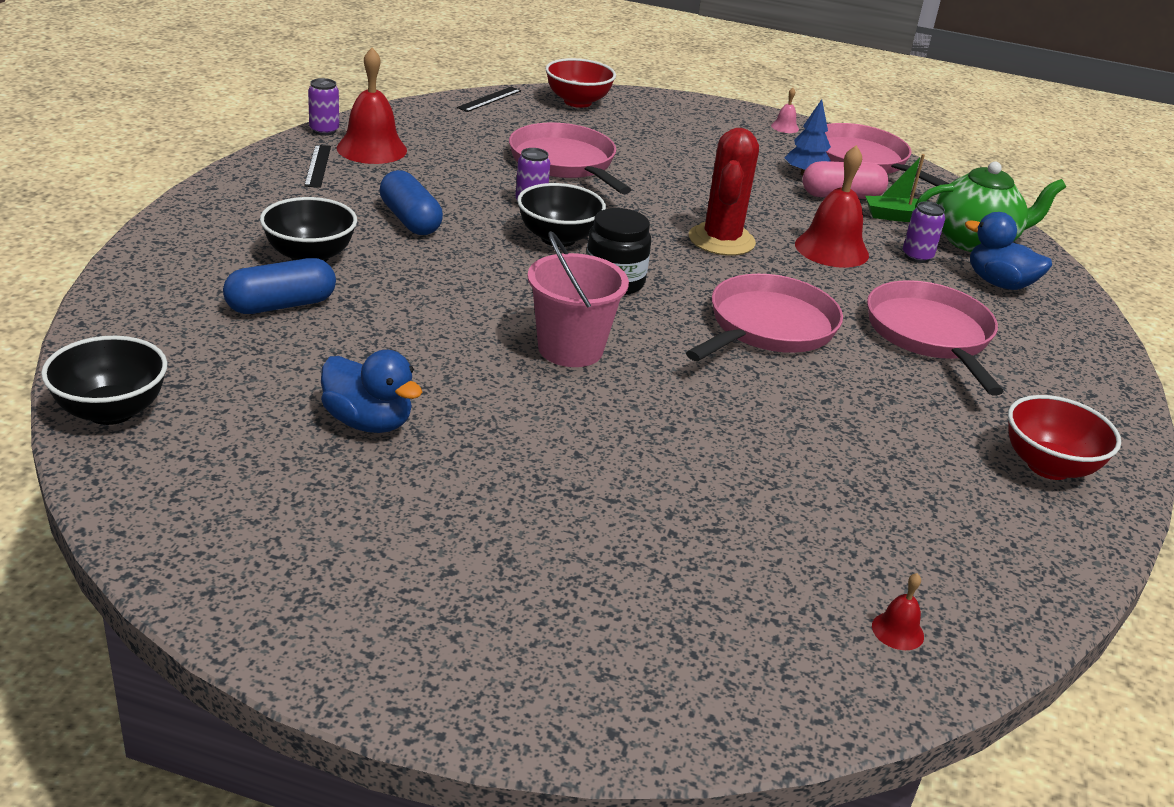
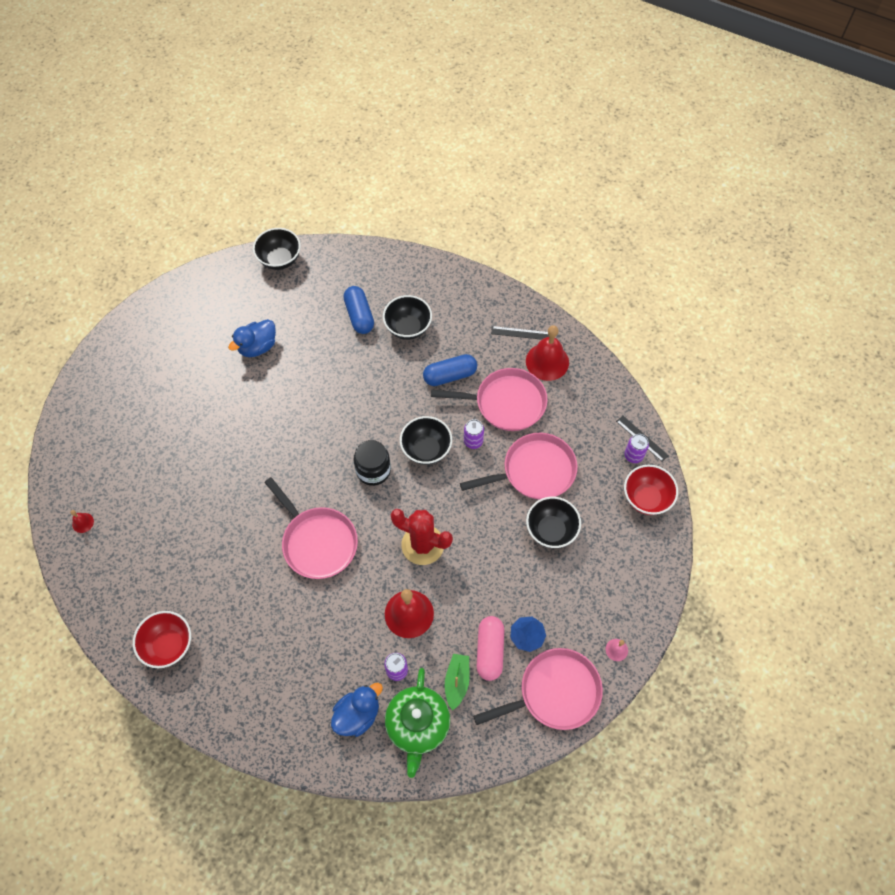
camera: 105 degrees right, 30 degrees up
purple can [308,78,339,136] -> purple can moved to [624,434,649,463]
pink bucket [527,231,629,367] -> none
pink pan [867,280,1004,395] -> pink pan moved to [431,368,548,431]
none -> black bowl [526,497,581,548]

